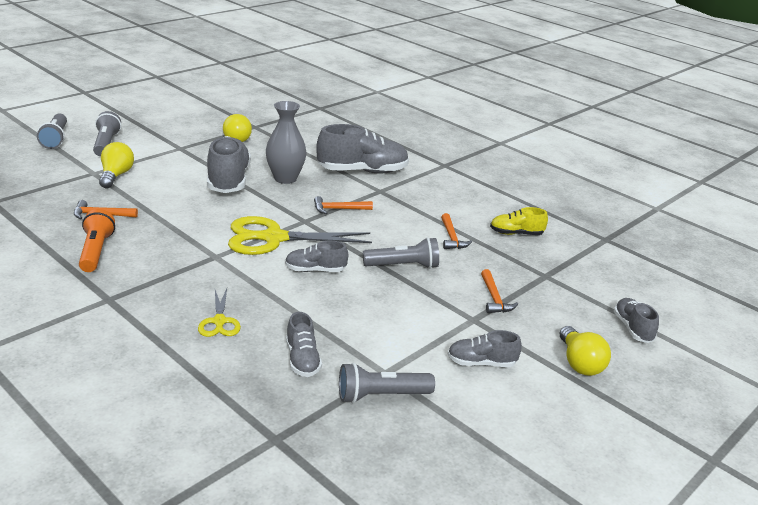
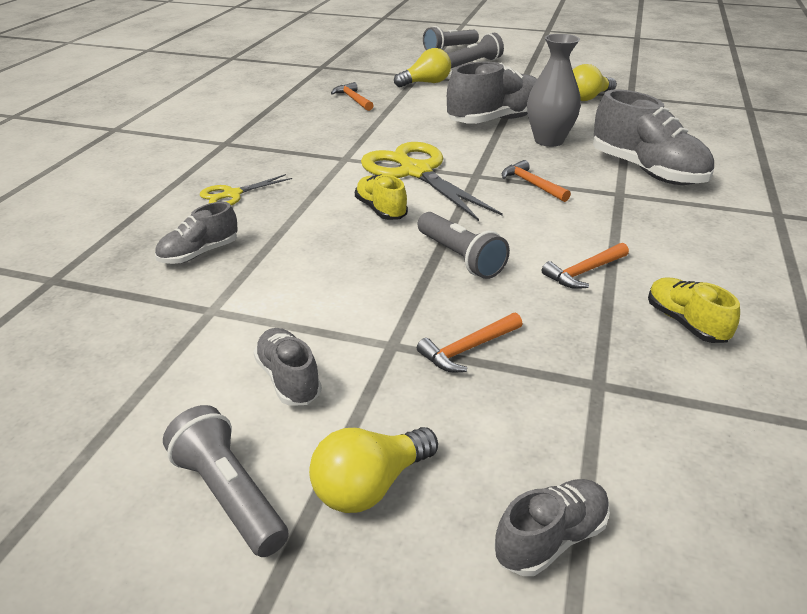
camera: 65 degrees right, 5 degrees up
orange flashlight [79,209,115,272] -> none
grey shoe [285,241,348,272] -> yellow shoe [355,174,408,220]
grey flashlight [339,363,435,403] -> grey flashlight moved to [163,405,289,557]

